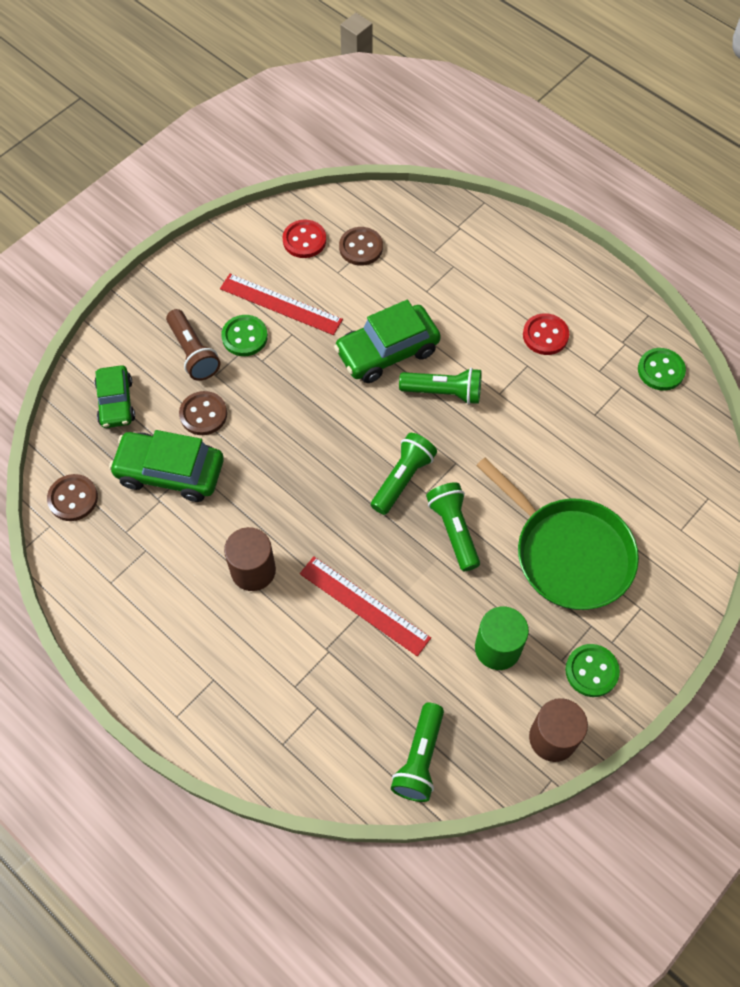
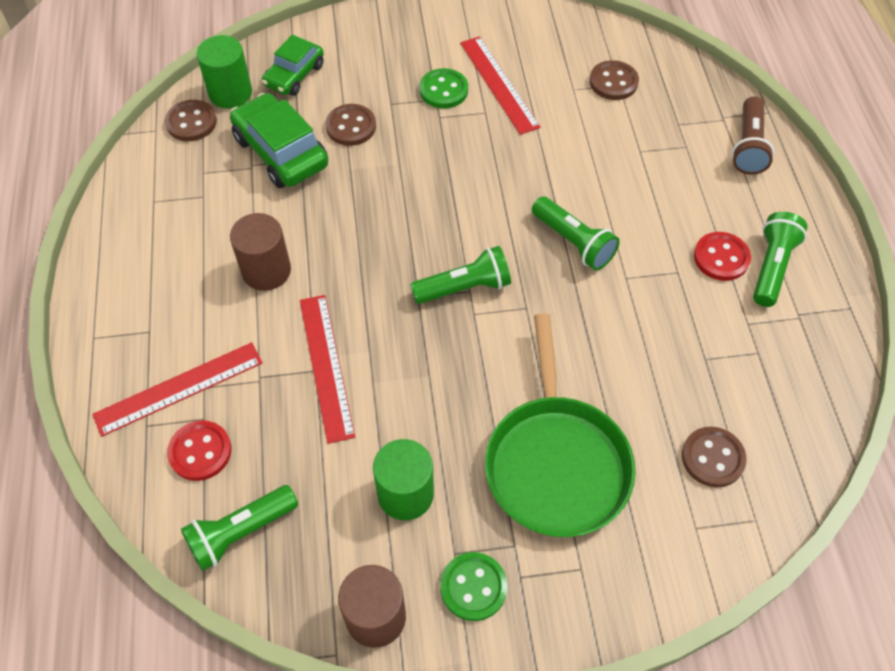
camera: 40 degrees right, 5 degrees down
brown flashlight [166,309,221,381] -> brown flashlight moved to [732,96,774,175]
red button [282,220,326,258] -> red button moved to [167,420,232,481]
green car [334,300,441,383] -> none
green flashlight [426,482,480,571] -> green flashlight moved to [753,212,808,307]
green button [638,348,686,391] -> none
none -> red ruler [92,342,263,437]
none -> green cylinder [197,35,252,108]
none -> brown button [682,427,747,487]

